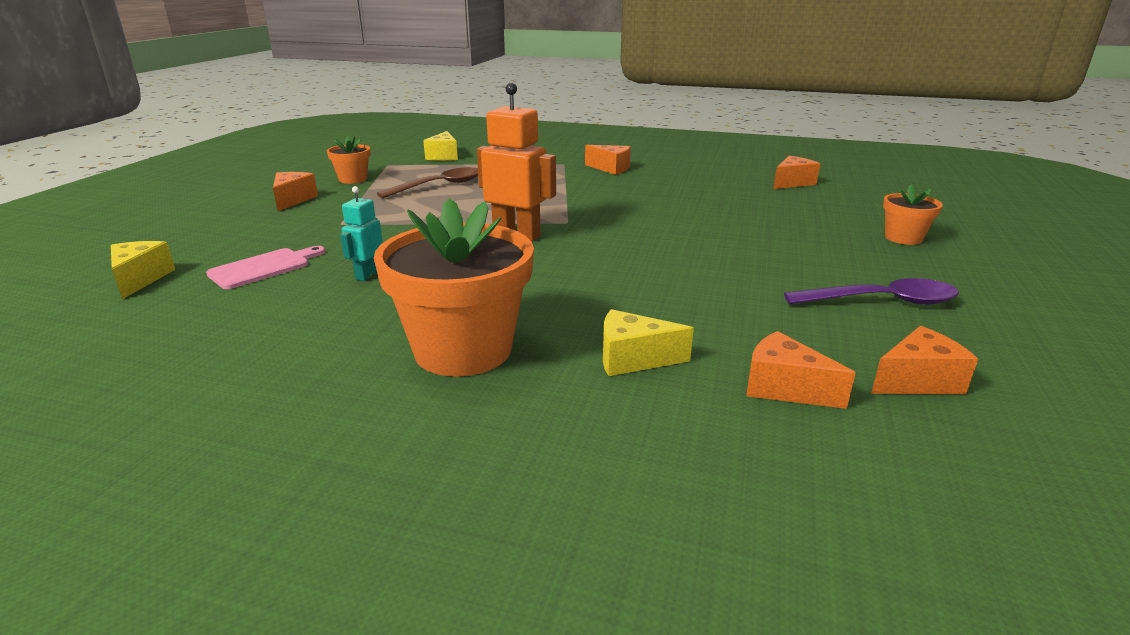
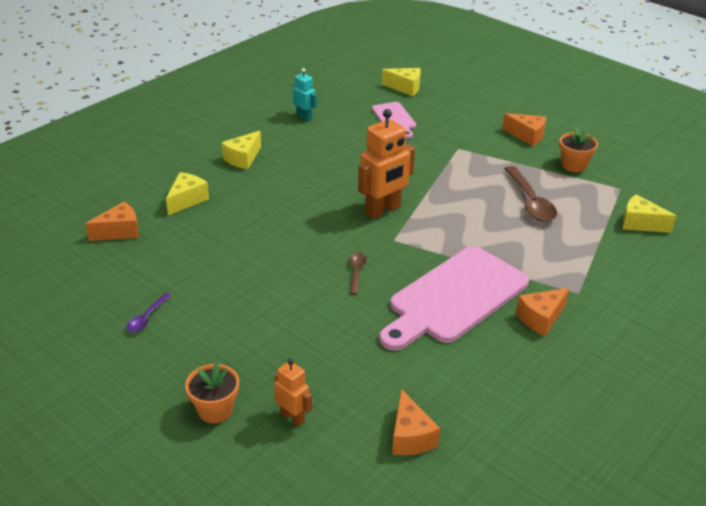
camera: 115 degrees right, 10 degrees up
turquoise robot [340,186,383,281] -> turquoise robot moved to [293,68,317,121]
orange flower pot [374,198,534,377] -> yellow cheese [222,131,261,169]
purple spoon [784,278,959,305] -> purple spoon [127,293,171,332], size x0.53
orange cheese [871,326,978,394] -> none
none -> orange robot [274,359,312,427]
none -> brown spoon [349,252,367,295]
none -> pink cutting board [379,246,529,351]

